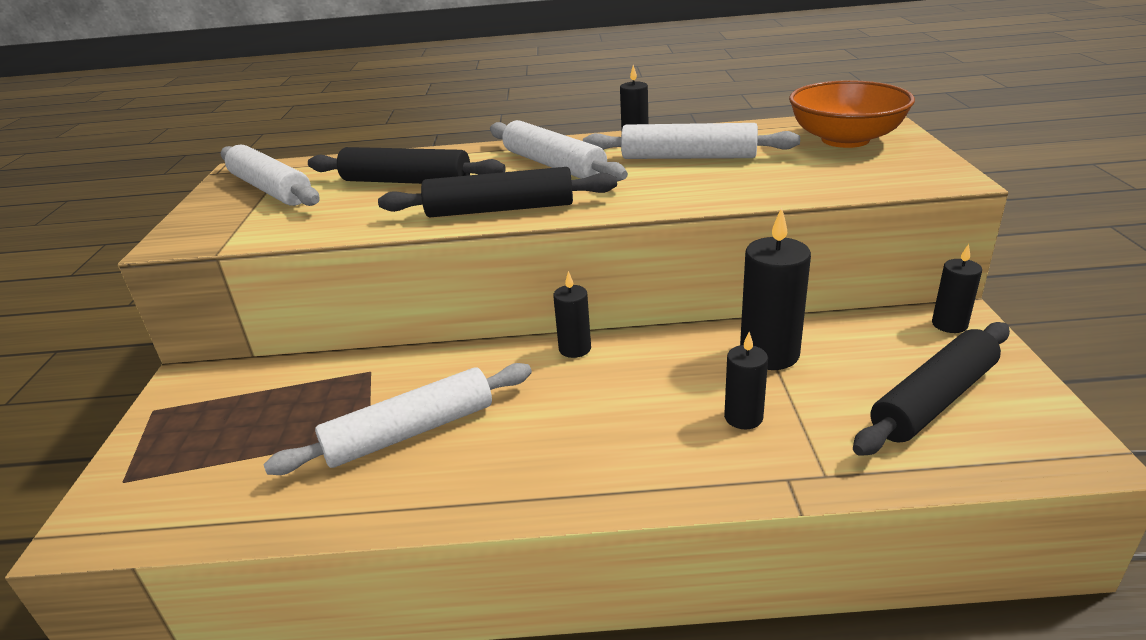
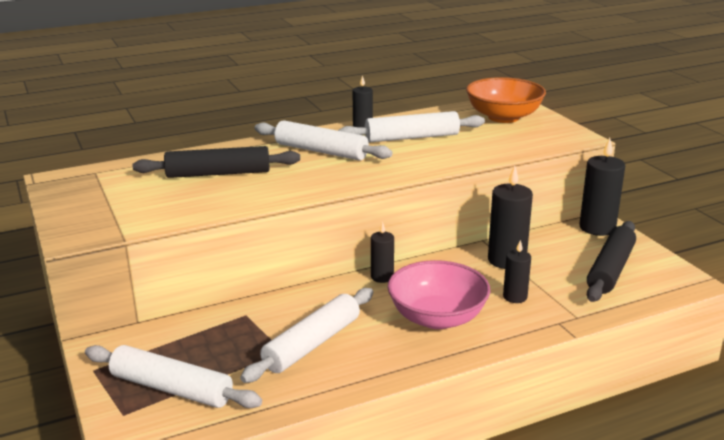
camera: 25 degrees left, 5 degrees down
white rolling pin [221,144,320,206] -> white rolling pin moved to [85,345,262,408]
black rolling pin [378,167,617,217] -> none
black candle [932,244,982,333] -> black candle [579,138,625,236], size x1.71
none -> pink bowl [387,260,490,329]

